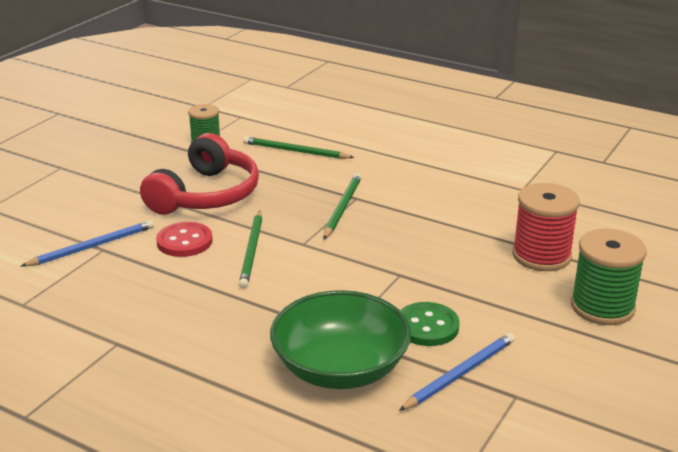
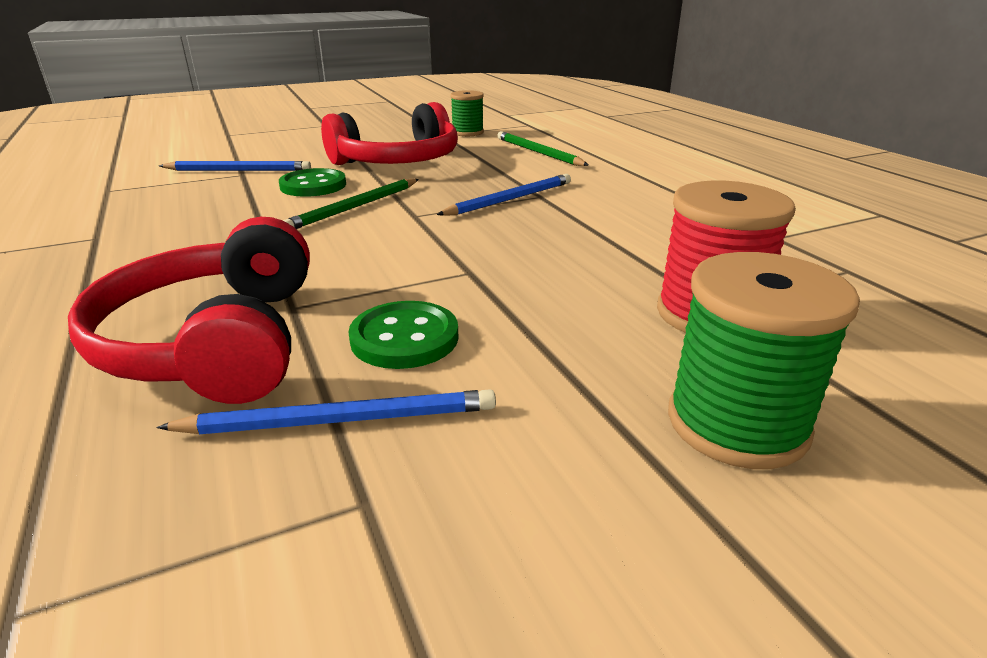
camera: 35 degrees right, 0 degrees up
red button [156,222,213,257] -> green button [279,168,346,197]
green bowl [270,290,411,389] -> red headphones [68,217,310,404]
green pencil [323,173,362,239] -> blue pencil [437,174,571,216]

